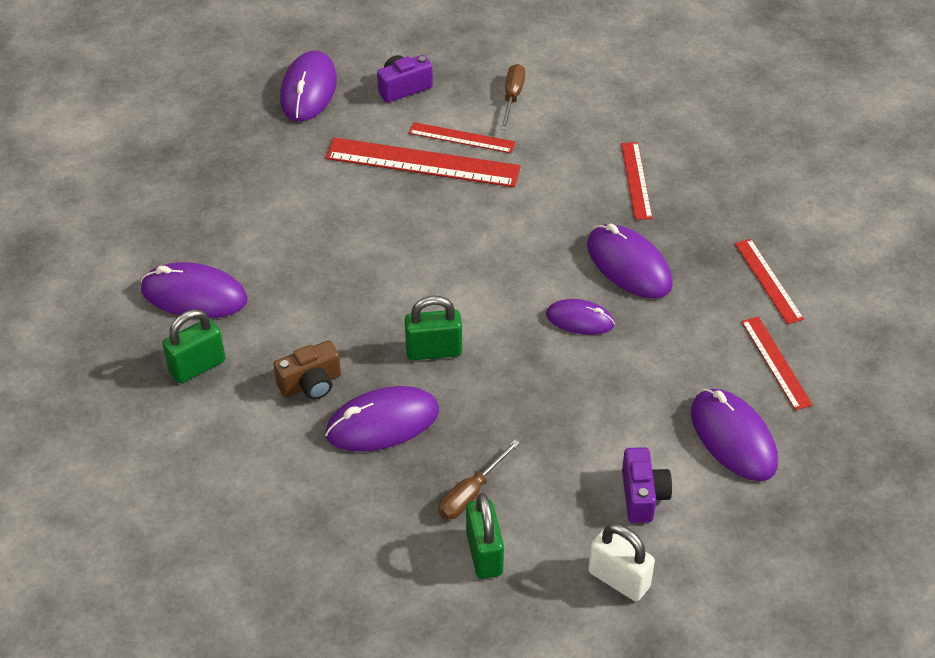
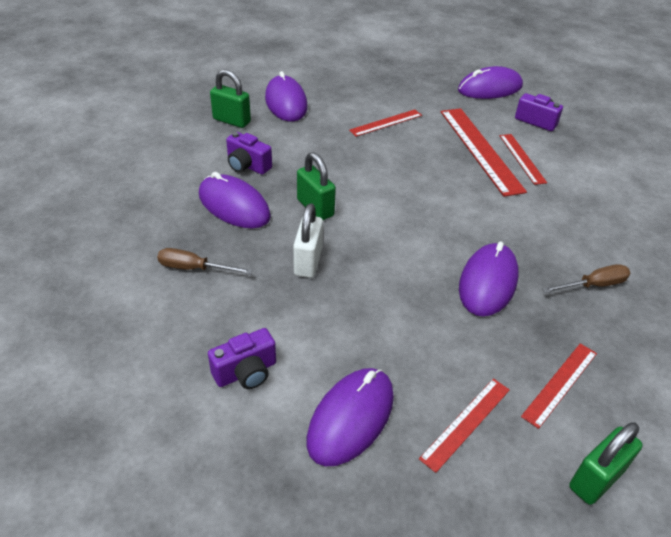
camera: 60 degrees right, 5 degrees down
brown camera [273,340,341,400] -> purple camera [226,132,272,175]
green padlock [466,493,504,579] -> green padlock moved to [569,422,643,505]
brown screwdriver [500,64,525,130] -> brown screwdriver moved to [543,264,630,293]
purple mouse [546,299,615,335] -> none
white padlock [588,523,655,601] -> white padlock moved to [293,203,323,278]
red ruler [621,142,653,220] -> red ruler moved to [349,109,422,137]

